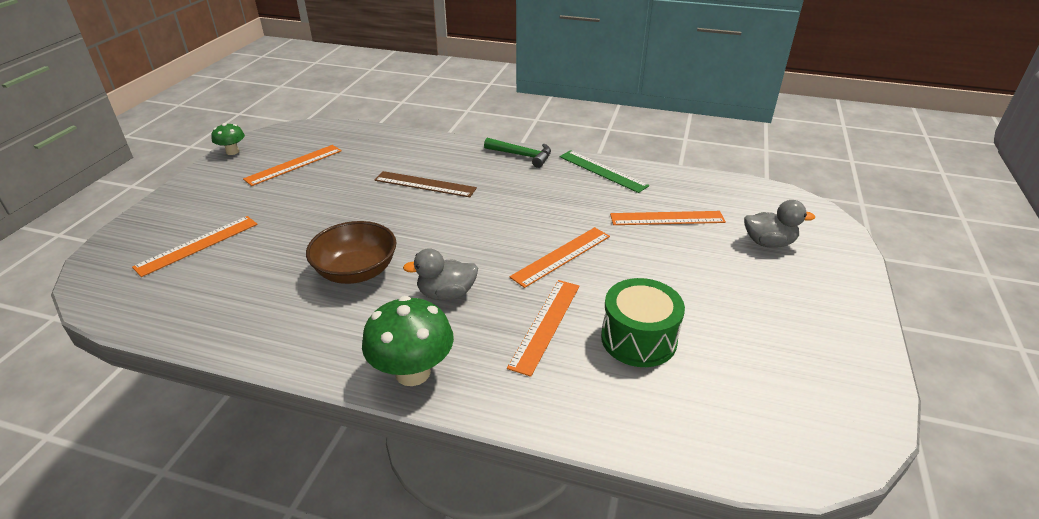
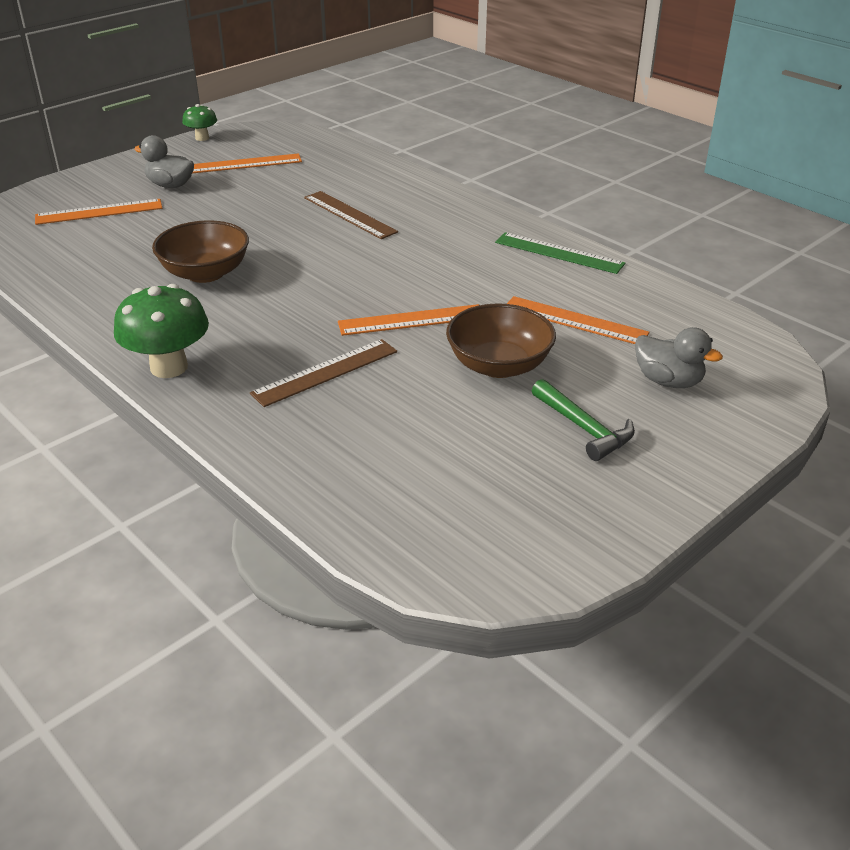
camera: 30 degrees right, 0 degrees up
grey duck [403,248,478,300] -> grey duck moved to [134,135,194,188]
green hammer [484,138,551,168] -> green hammer moved to [532,379,635,461]
orange ruler [507,280,579,377] -> brown ruler [250,339,397,407]
green ruler [559,150,649,193] -> green ruler turned 45 degrees counterclockwise [495,232,625,274]
green drum [601,278,685,367] -> none
none -> brown bowl [446,303,556,378]

